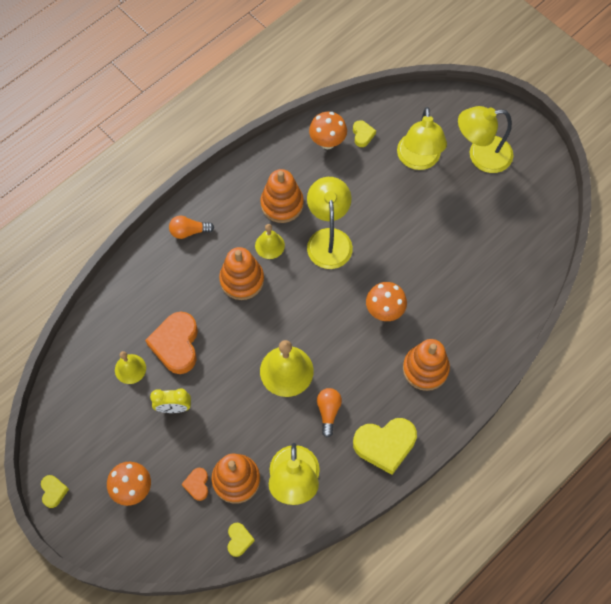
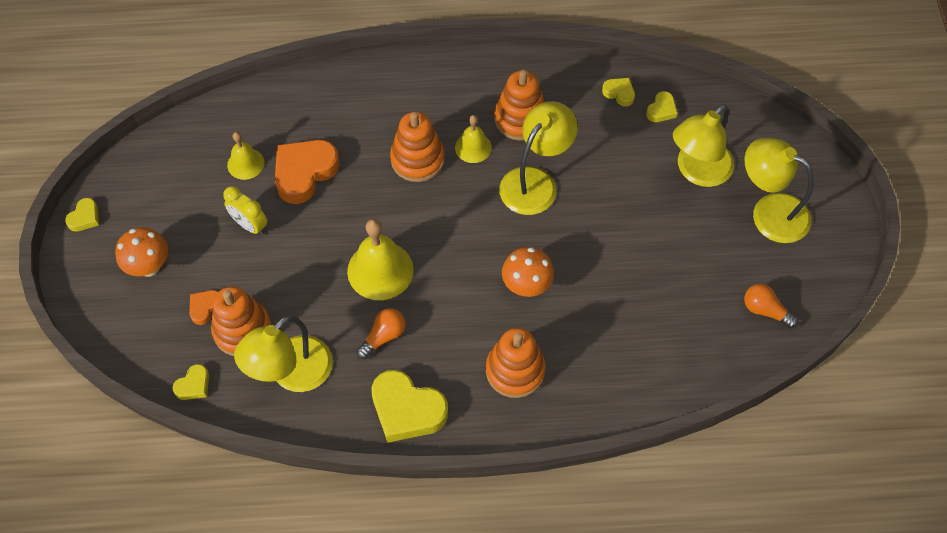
camera: 40 degrees right, 5 degrees down
orange light bulb [169,216,214,239] -> orange light bulb moved to [744,284,798,328]
orange mushroom [309,112,347,149] -> yellow heart [602,78,635,106]

